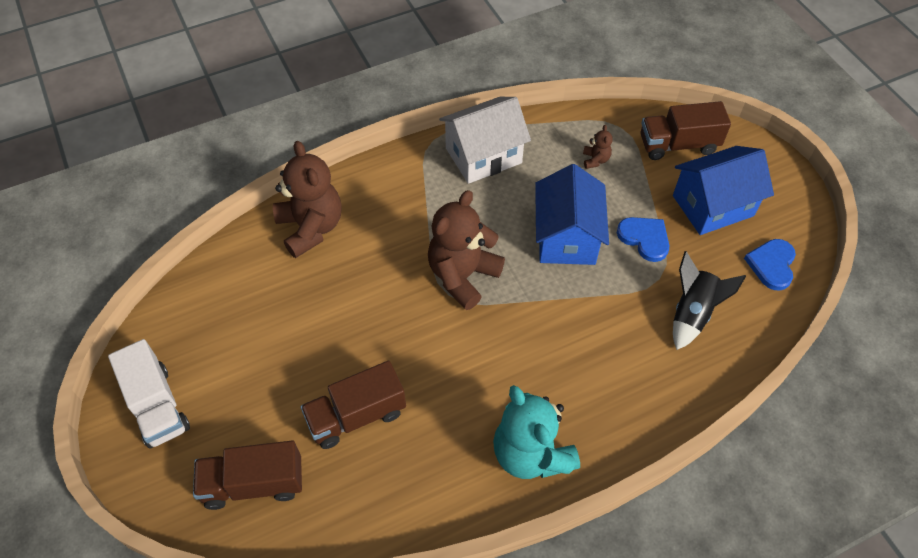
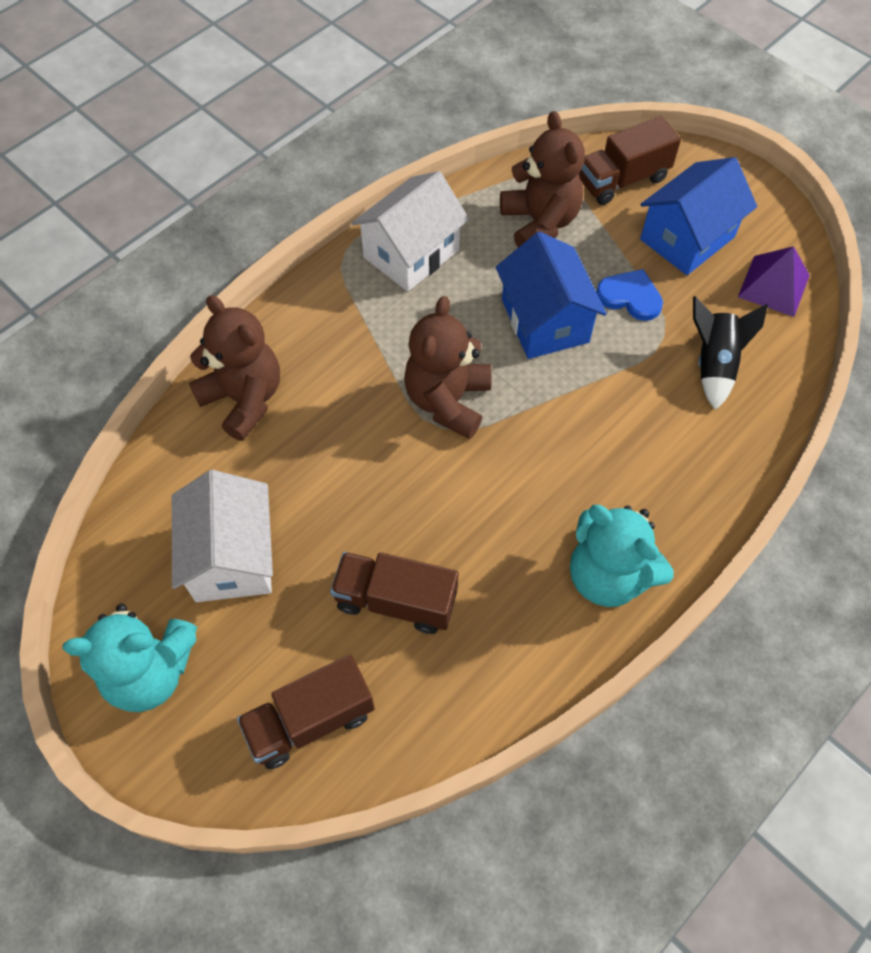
camera: 20 degrees left, 5 degrees up
white truck [108,339,190,449] -> turquoise teddy bear [63,604,197,712]
brown truck [300,361,406,449] -> brown truck turned 60 degrees clockwise [330,552,458,634]
brown teddy bear [583,125,613,169] -> brown teddy bear [500,111,585,248], size x2.32
blue heart [744,239,796,291] -> purple pyramid [738,246,810,317]
none -> white house [172,470,273,602]

